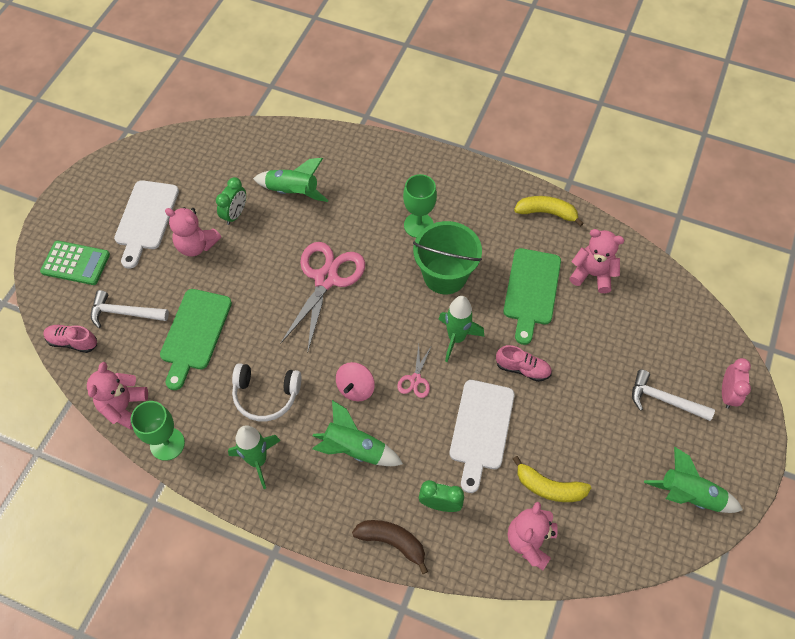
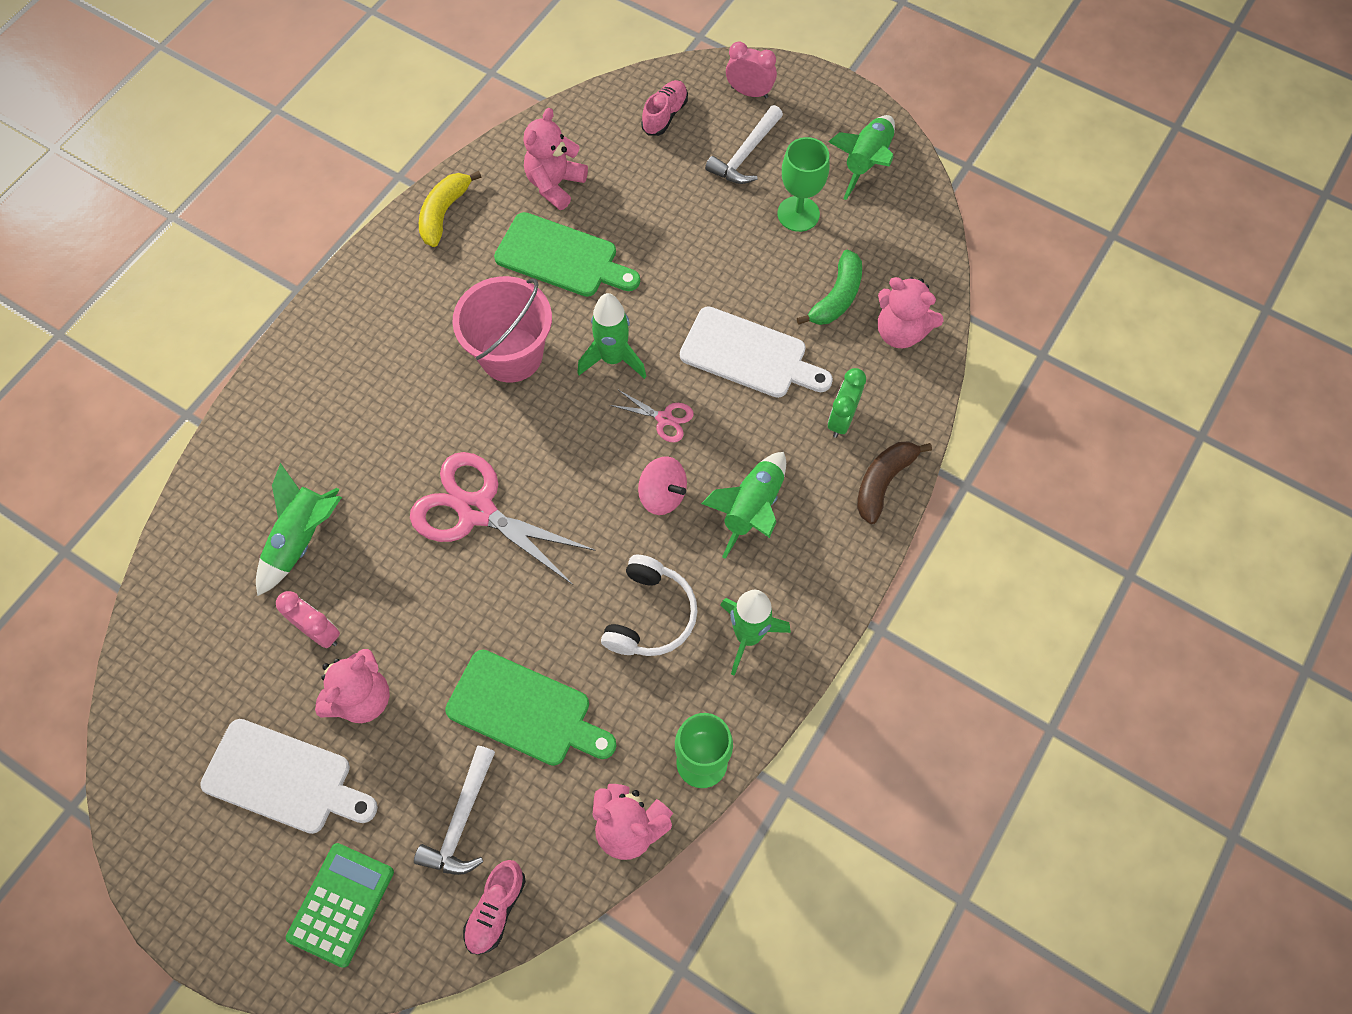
camera: 80 degrees left, 5 degrees up
green clock [216,177,246,225] -> pink clock [276,591,340,648]
green goblet [403,174,437,238] -> green goblet moved to [778,137,830,232]
green bucket [413,221,482,294] -> pink bucket [452,276,552,383]
pink shoe [496,345,552,382] -> pink shoe moved to [641,80,688,136]
yellow banana [513,456,591,502] -> green banana [797,250,862,325]

